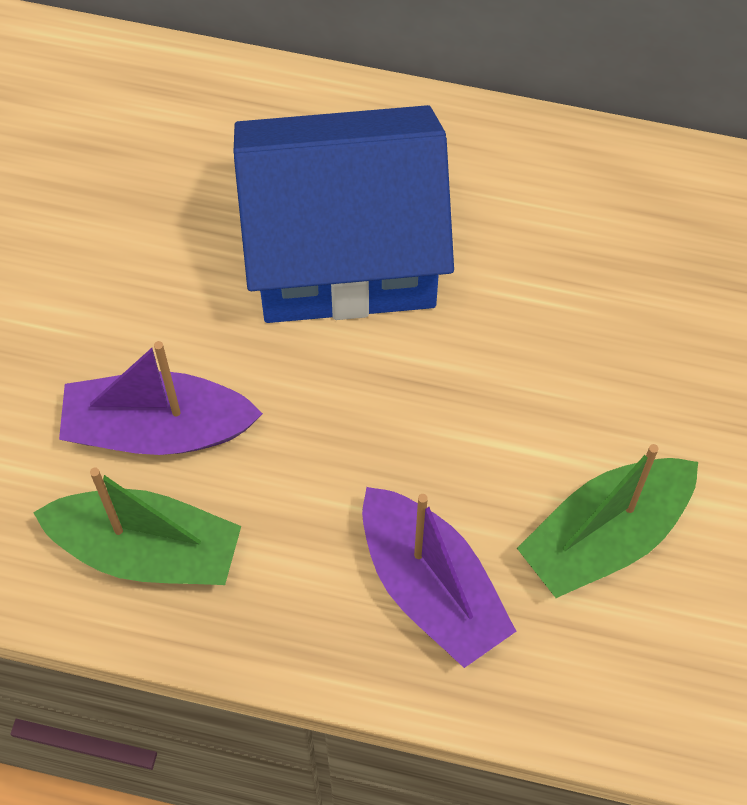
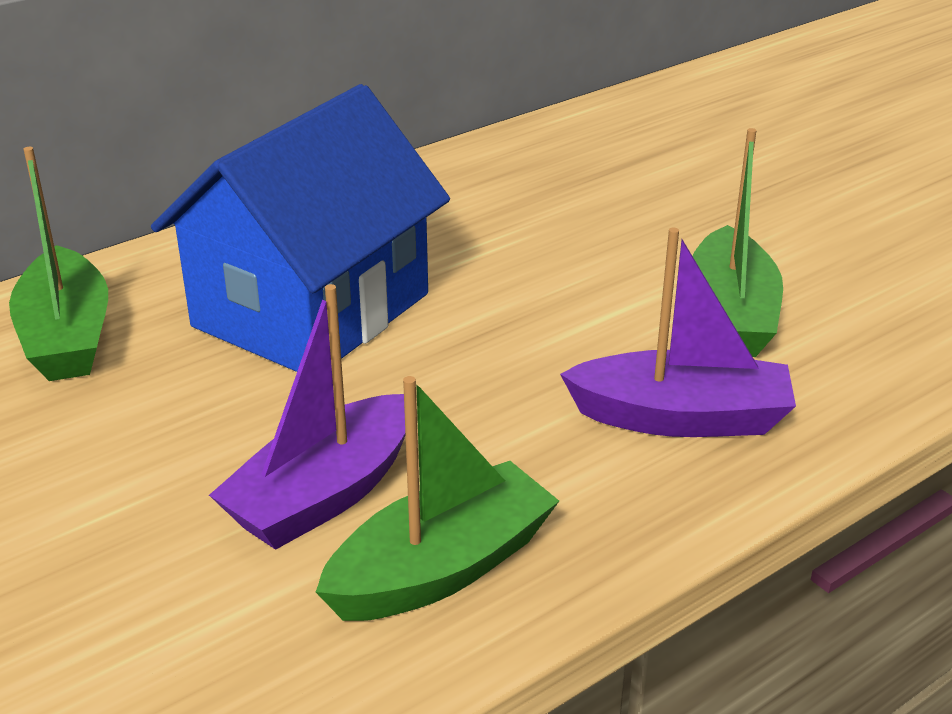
camera: 50 degrees left, 30 degrees down
none -> green boat [9,147,108,381]

